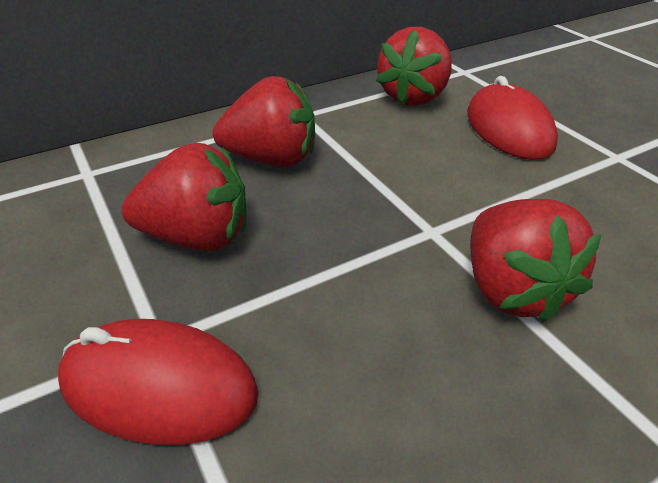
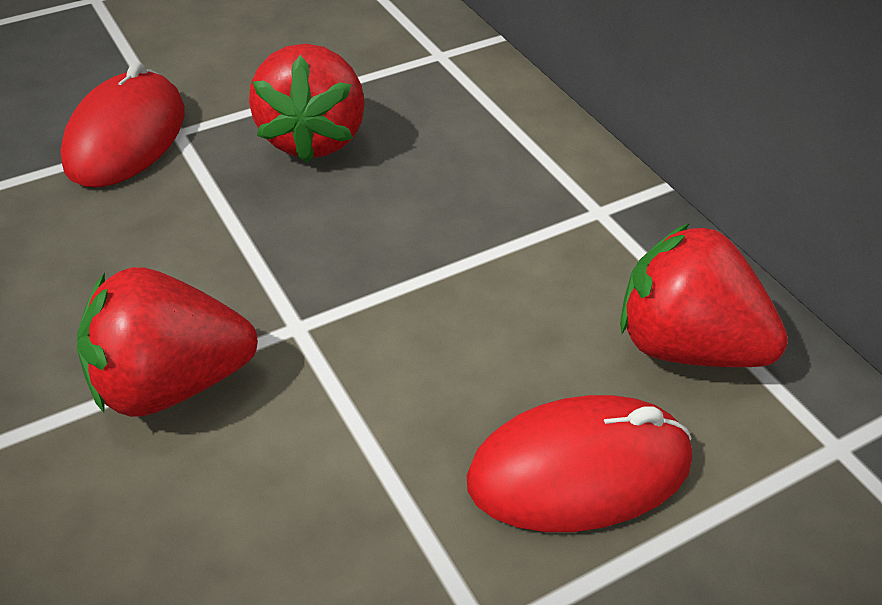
camera: 90 degrees right, 5 degrees up
red strawberry [213,76,315,167] -> none

